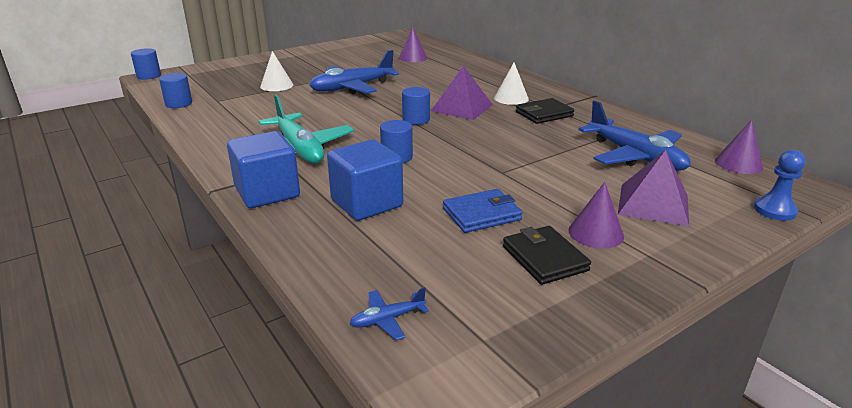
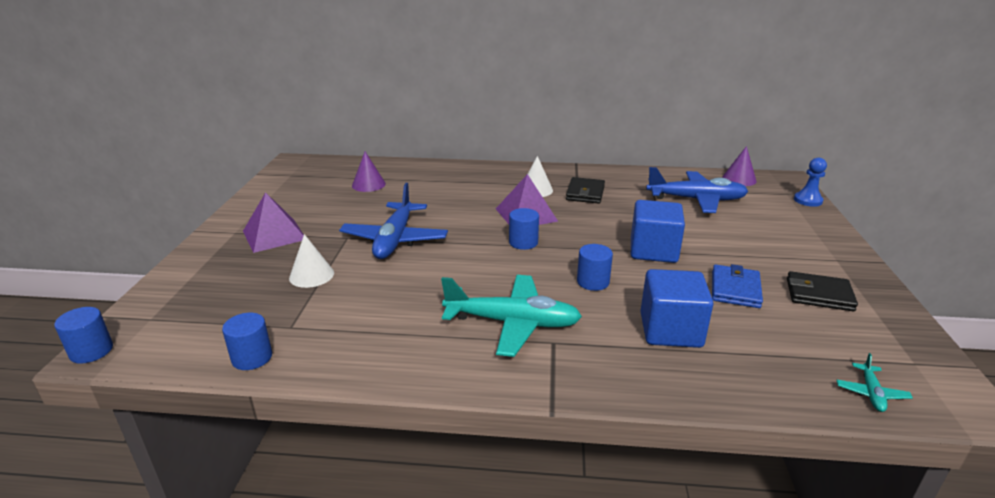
camera: 50 degrees left, 0 degrees up
blue cube [227,131,300,208] -> blue cube moved to [631,200,685,263]
blue plane [350,287,429,340] -> turquoise plane [836,353,913,412]
purple cone [568,182,624,249] -> none
purple pyramid [618,150,689,227] -> purple pyramid moved to [243,192,304,253]

